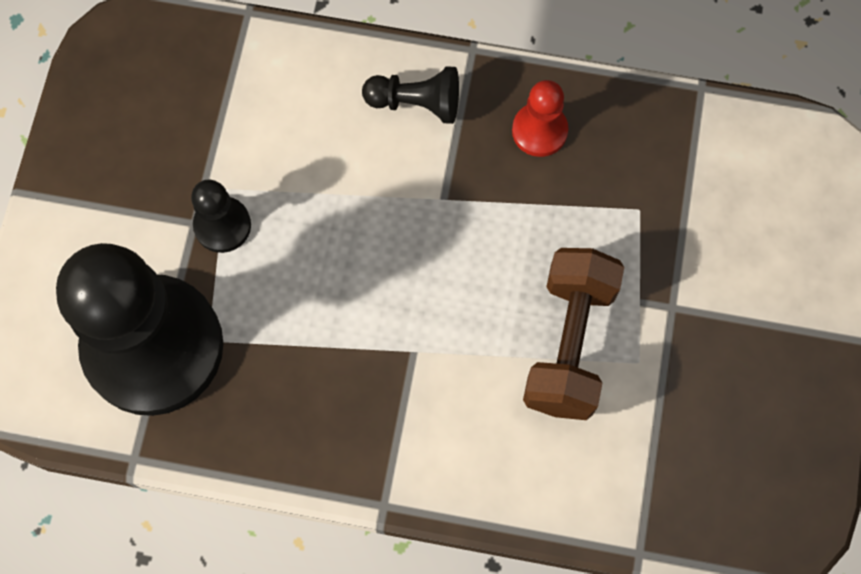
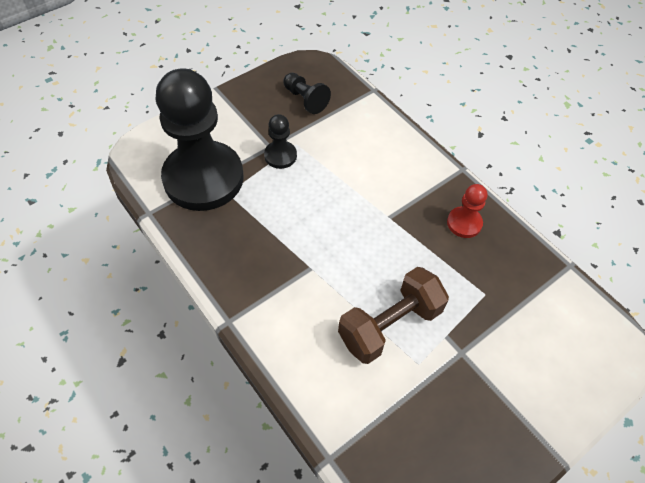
camera: 40 degrees right, 15 degrees down
black pawn [362,66,459,124] -> black pawn moved to [284,73,331,114]

